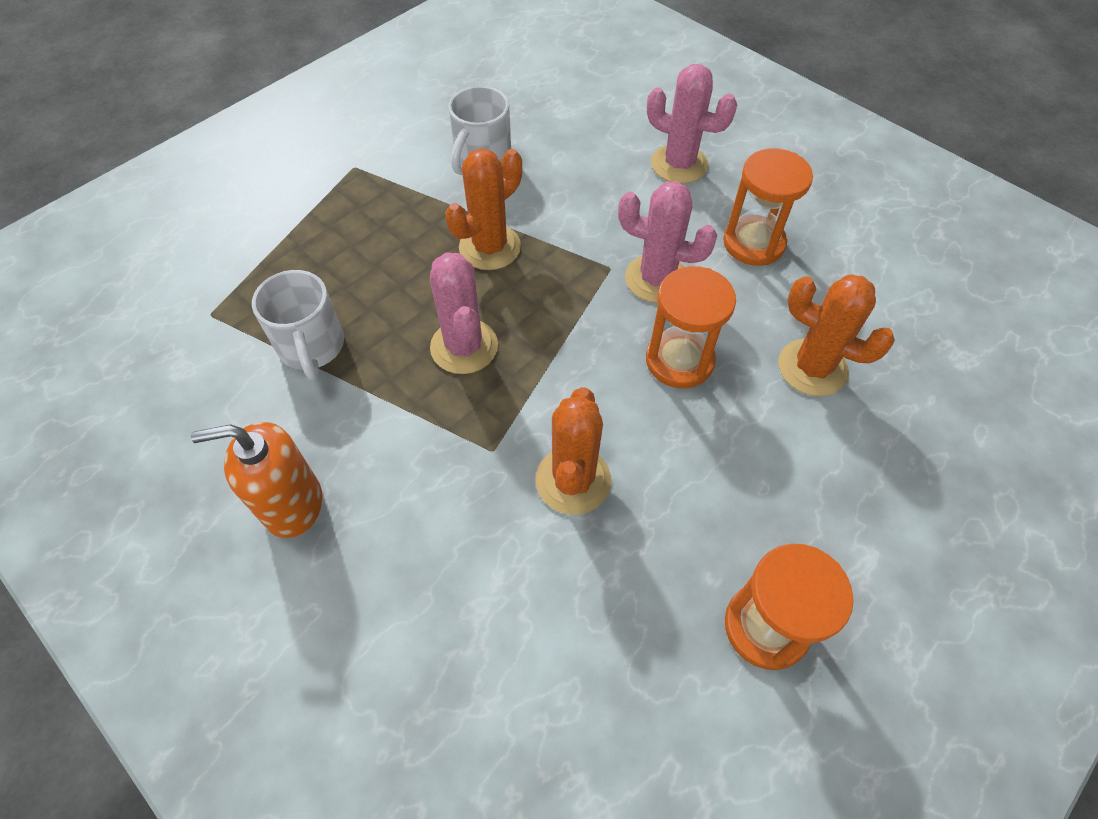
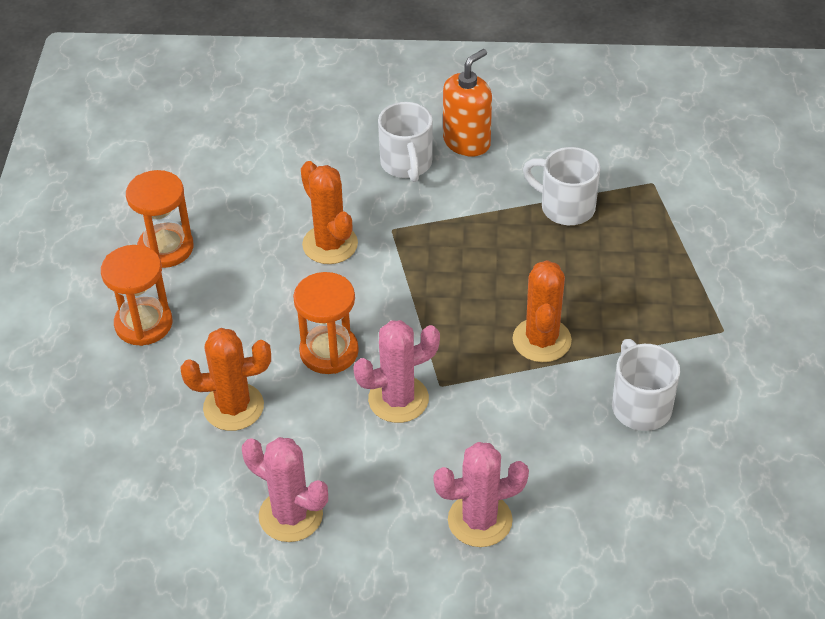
camera: 140 degrees right, 10 degrees down
pink cactus [430,252,498,374] -> pink cactus moved to [242,437,328,542]
orange hourglass [723,148,813,266] -> orange hourglass moved to [101,245,173,346]
none -> white mug [378,102,433,182]

